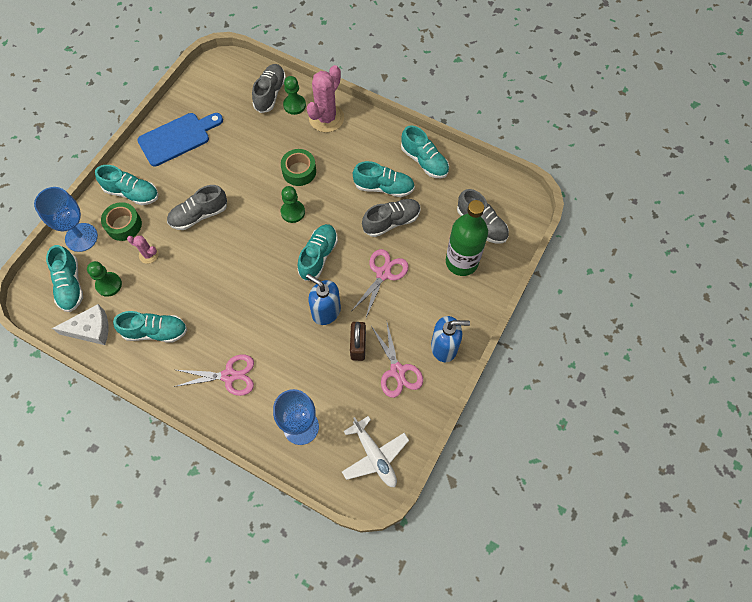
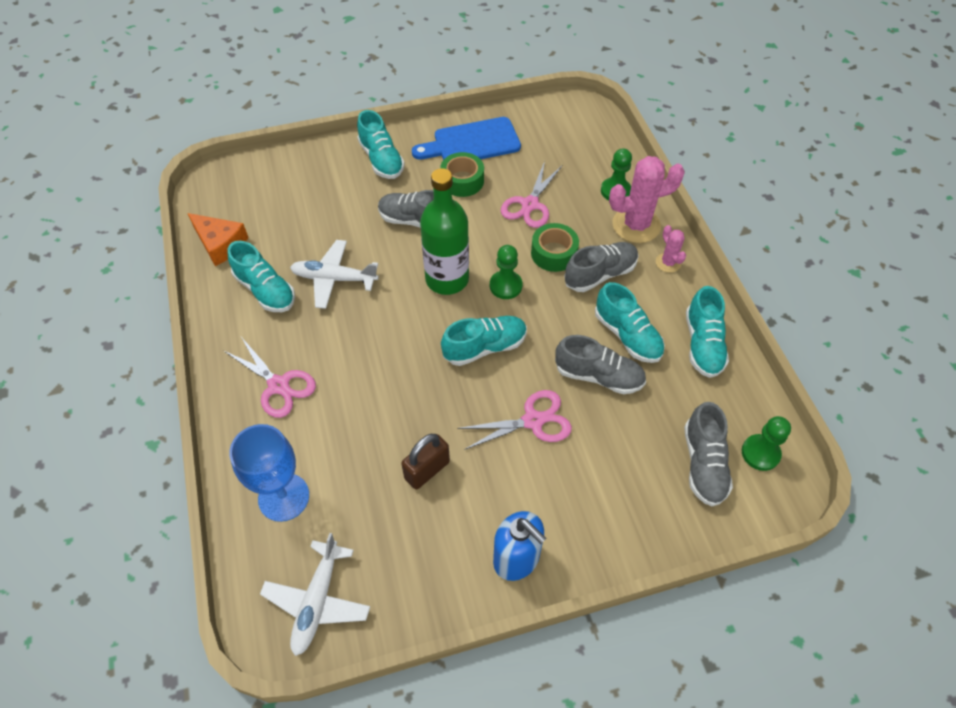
camera: 45 degrees right, 10 degrees down
blue goblet [34,187,98,252] -> none
turquoise shoe [46,245,83,312] -> none
white cheese [52,304,109,345] -> orange cheese [187,213,249,266]
green pawn [87,261,122,297] -> green pawn moved to [742,416,791,471]
green tape [101,202,142,241] -> green tape moved to [440,152,484,197]
pink cactus [127,236,159,264] -> pink cactus moved to [656,225,686,273]
blue cutting board [137,113,223,167] -> blue cutting board turned 150 degrees clockwise [412,117,521,160]
grey shoe [252,64,286,113] -> grey shoe moved to [564,242,639,292]
blue soap dispenser [306,274,341,325] -> none
pink scissors [371,323,423,398] -> pink scissors moved to [501,161,562,228]
green bottle [446,200,488,276] -> green bottle moved to [420,168,469,295]
none -> white plane [290,240,379,309]

